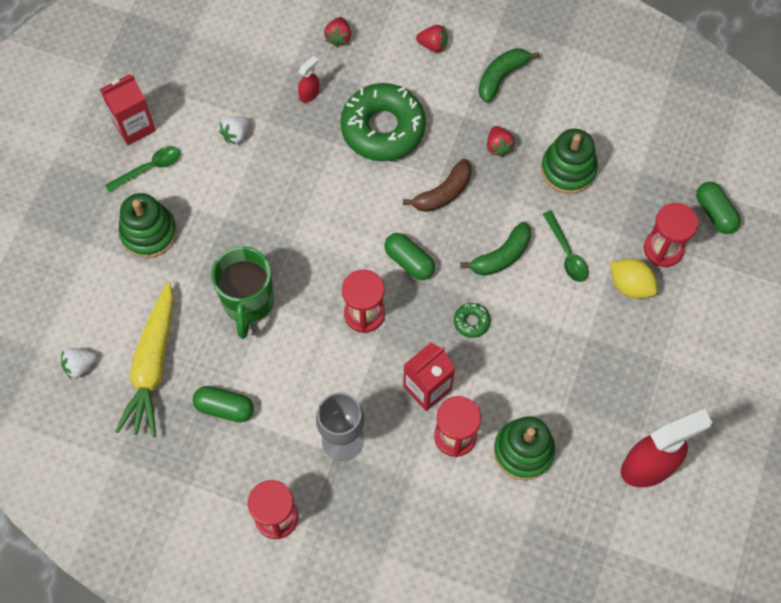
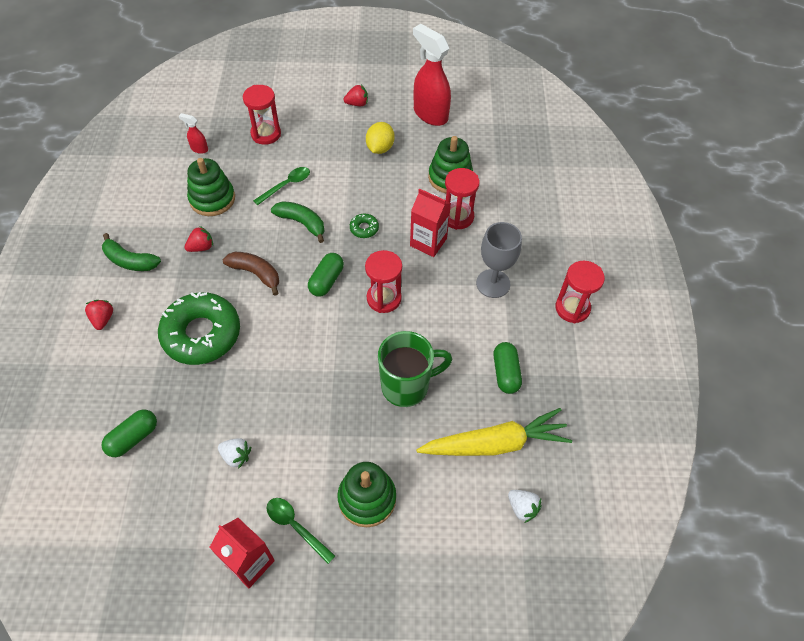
camera: 110 degrees left, 10 degrees down
red spray bottle [298,56,319,103] -> red spray bottle moved to [179,113,208,154]
red strawberry [324,17,351,47] -> red strawberry moved to [344,85,368,106]
yellow lemon [610,258,658,299] -> yellow lemon moved to [366,122,395,154]
green capsule [696,182,741,234] -> green capsule moved to [101,409,157,457]

